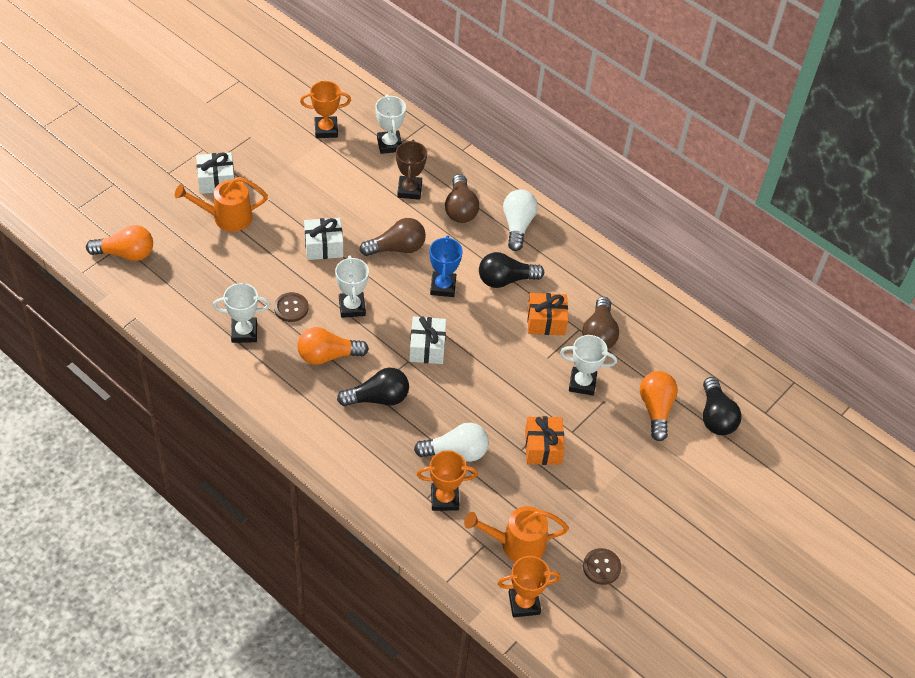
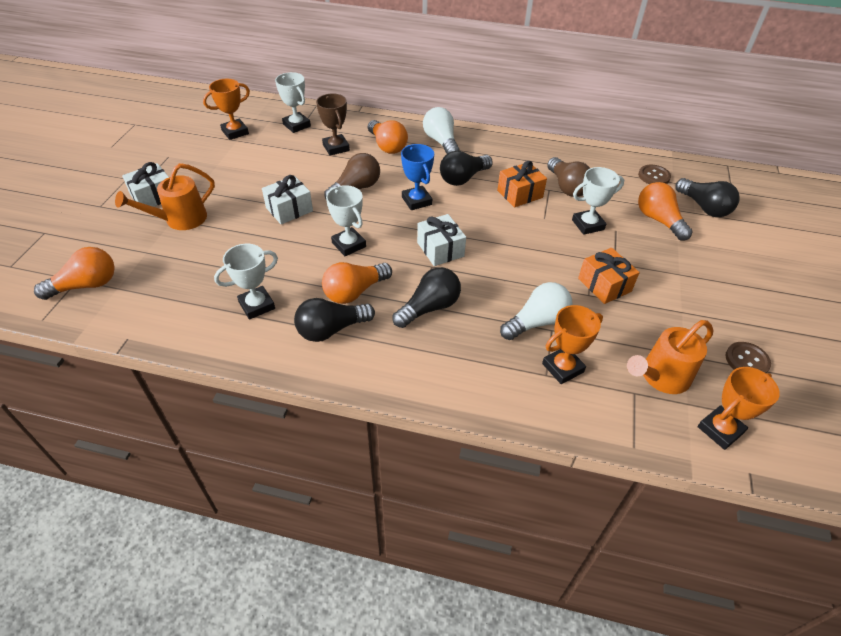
camera: 25 degrees left, 5 degrees down
brown button [274,292,309,322] -> brown button moved to [638,165,671,184]
brown light bulb [445,174,479,223] -> orange light bulb [368,120,408,154]
none -> black light bulb [294,298,375,342]

